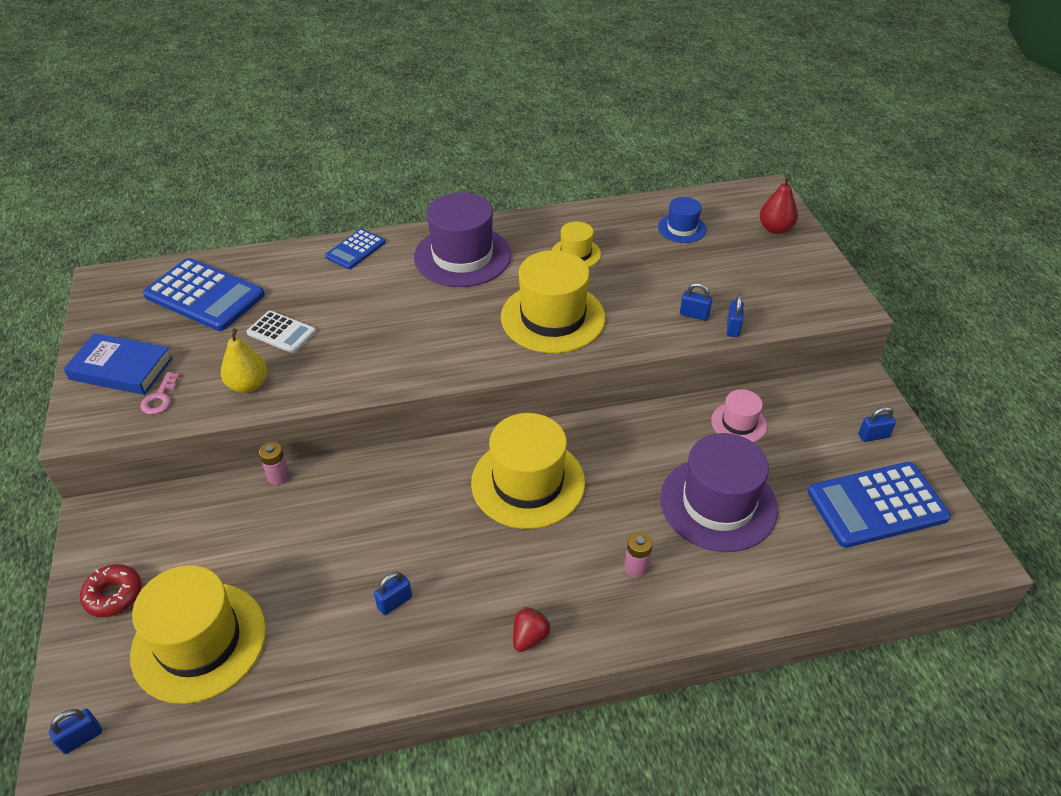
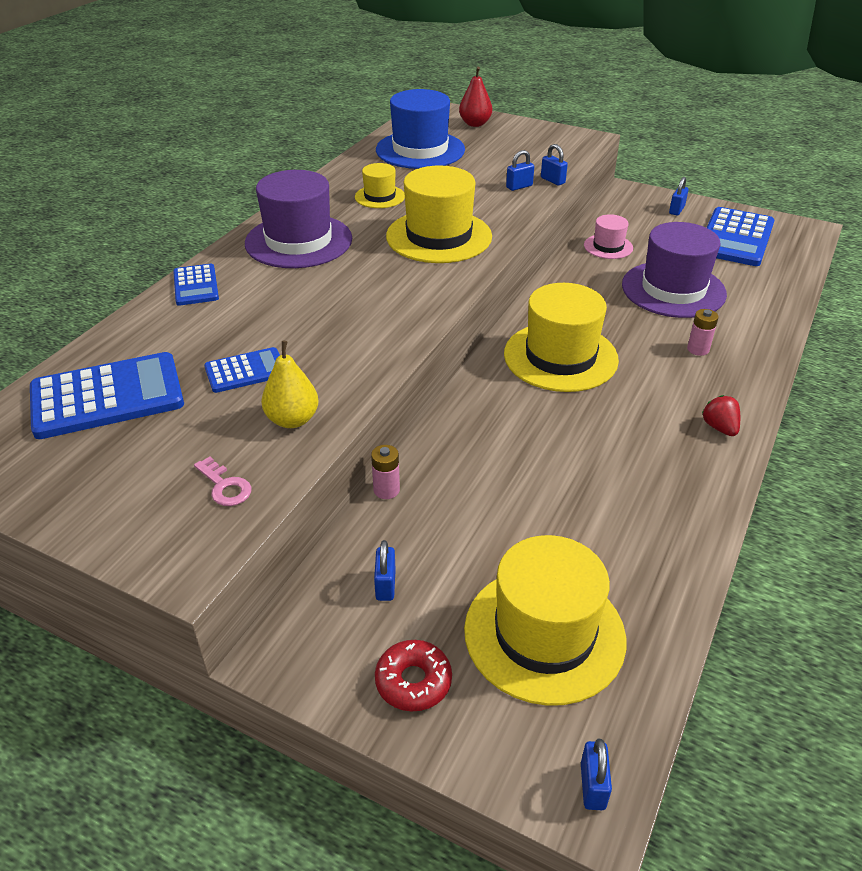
camera: 50 degrees left, 5 degrees down
blue book [63,333,173,395] -> none
white calculator [246,311,316,353] -> blue calculator [204,347,280,393]
blue padlock [374,572,412,615] -> blue padlock moved to [374,540,396,601]
blue hat [658,197,707,243] -> blue hat [376,89,465,169], size x1.95

